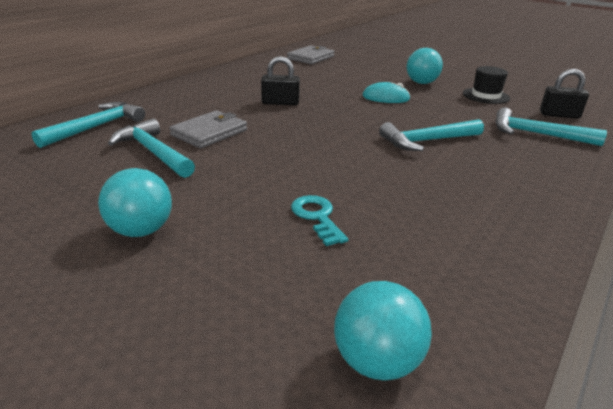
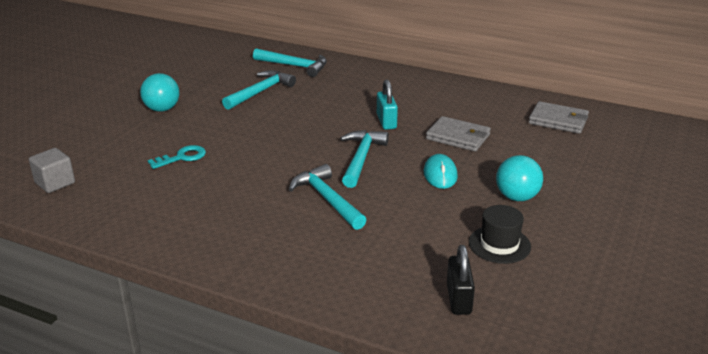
camera: 80 degrees right, 0 degrees up
grey wallet [169,110,247,148] -> grey wallet moved to [426,116,491,152]
black padlock [261,56,300,105] -> turquoise padlock [377,79,398,130]
turquoise ball [334,281,432,380] -> grey cube [29,148,75,193]
turquoise hammer [496,108,607,146] -> turquoise hammer moved to [340,130,389,188]

